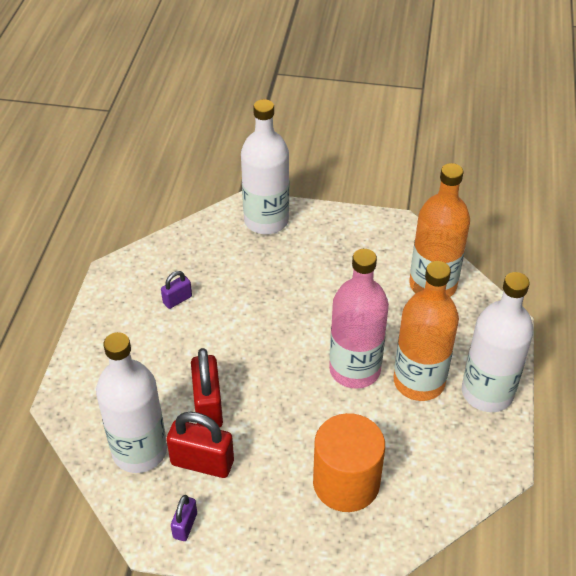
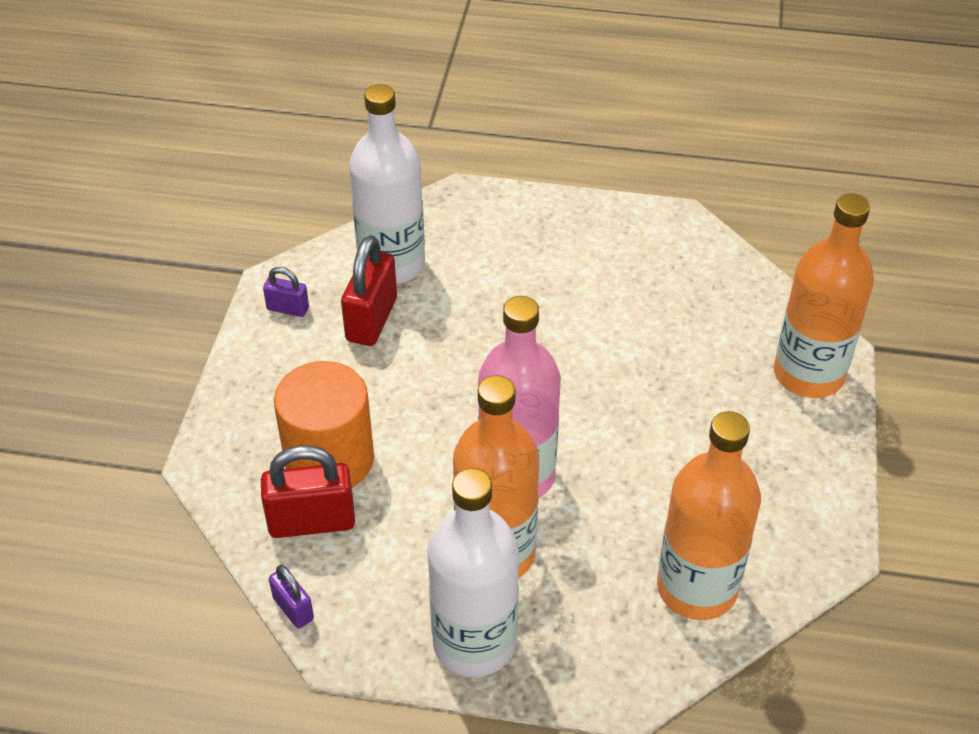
camera: 90 degrees right, 0 degrees up
purple padlock [161,271,192,309] -> purple padlock moved to [269,565,314,628]
red padlock [191,348,223,428] -> red padlock moved to [261,445,355,538]
white bottle [241,99,289,234] -> orange bottle [774,193,874,398]

